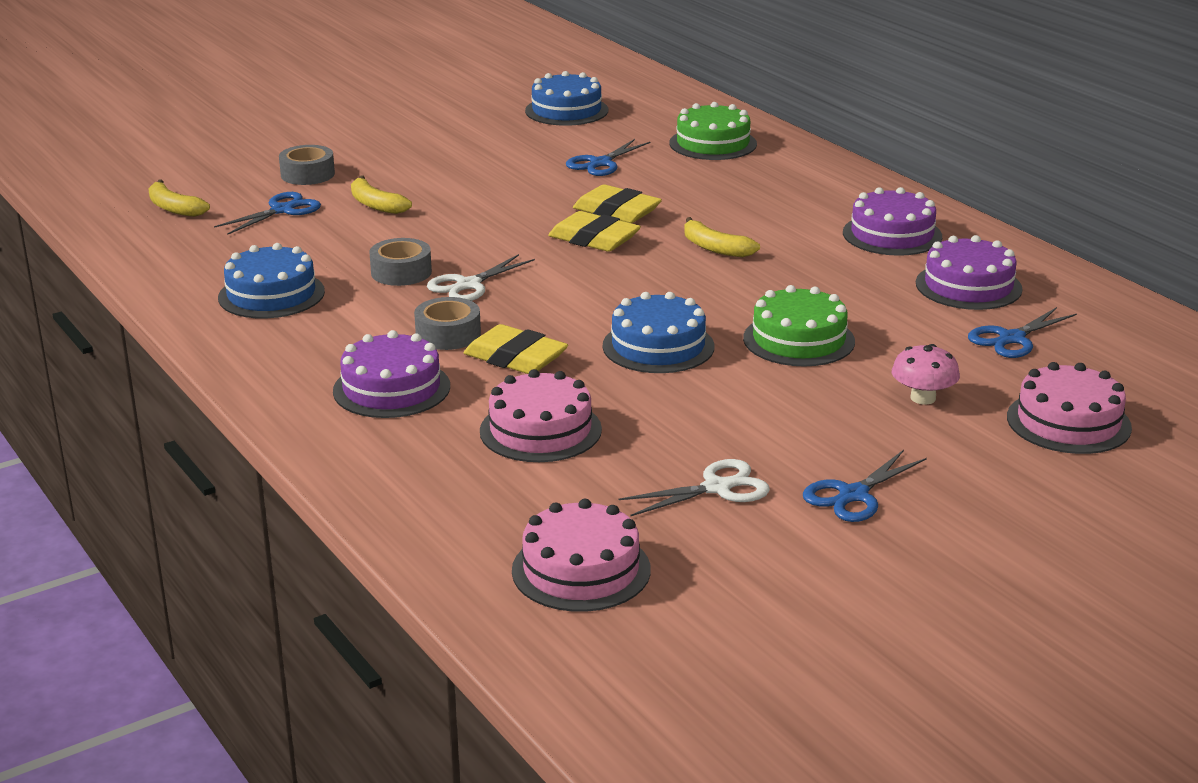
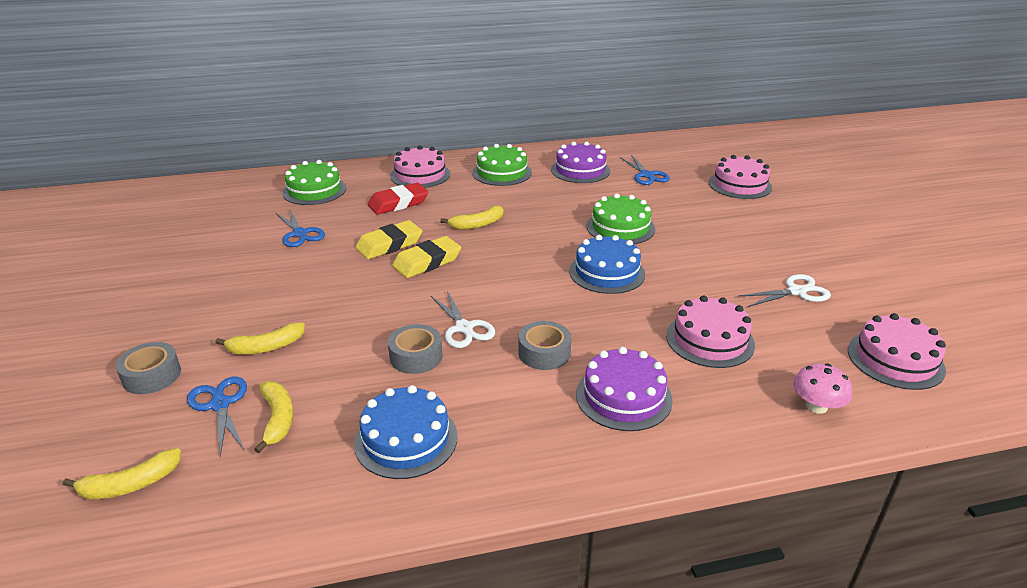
camera: 70 degrees left, 5 degrees up
yellow eraser [463,324,568,374] -> none
blue cake [525,71,608,126] -> none
white scissors [619,459,770,517] -> white scissors turned 75 degrees clockwise [738,274,831,307]
blue scissors [803,450,927,522] -> none
purple cake [843,187,942,256] -> green cake [472,144,532,186]
pink mushroom [892,344,960,405] -> pink mushroom moved to [793,364,852,414]
none -> yellow banana [254,381,293,453]
none -> red eraser [368,183,429,215]
none -> pink cake [390,145,450,188]

